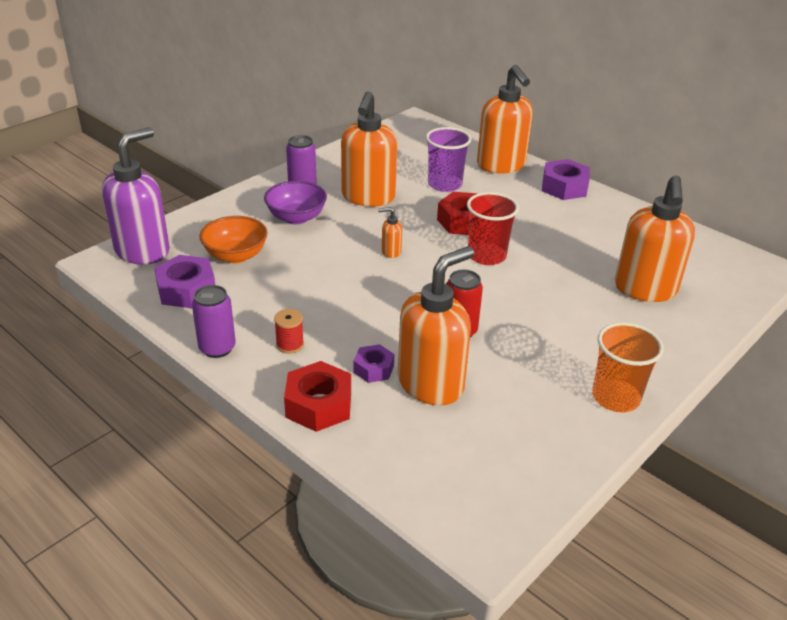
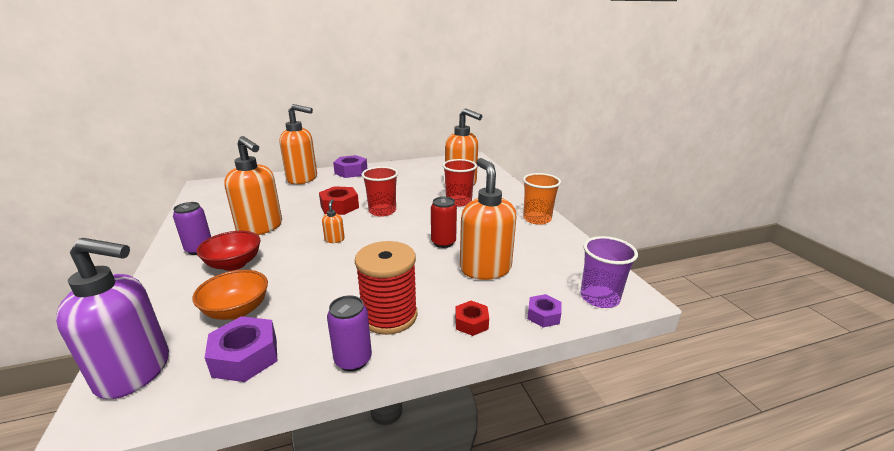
camera: 60 degrees left, 10 degrees down
purple soap dispenser [102,127,170,265] -> purple soap dispenser turned 120 degrees clockwise [56,238,169,400]
purple bowl [264,181,327,224] -> red bowl [196,231,261,271]
red spool [274,309,304,354] -> red spool [355,241,418,335], size x2.25
red nut [284,361,351,432] -> red nut [455,301,489,336], size x0.61
purple nut [354,344,394,383] -> purple nut moved to [527,294,562,327]
orange soap dispenser [378,207,402,258] -> orange soap dispenser turned 150 degrees clockwise [322,199,345,243]
purple cup [426,127,471,192] -> purple cup moved to [580,236,638,308]
none -> red cup [443,159,477,206]

